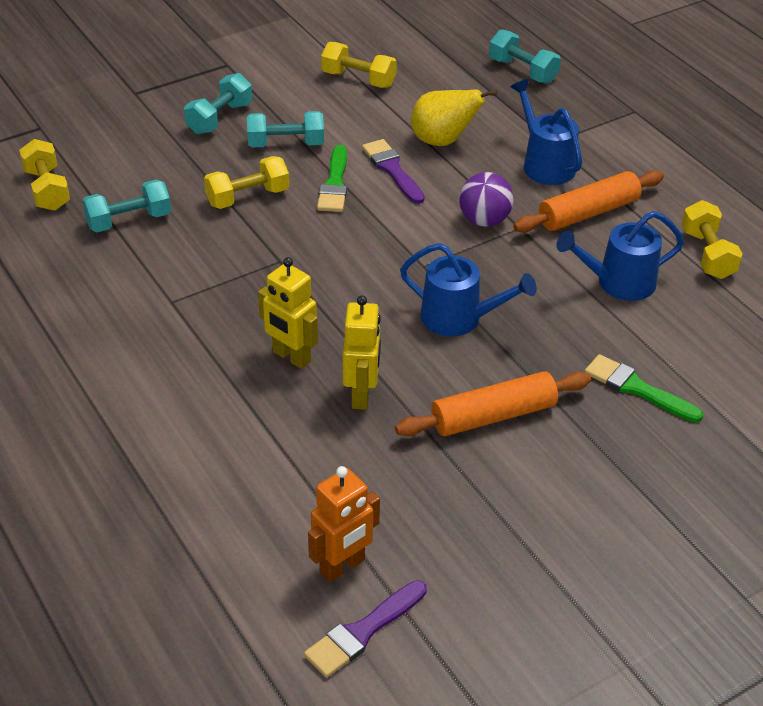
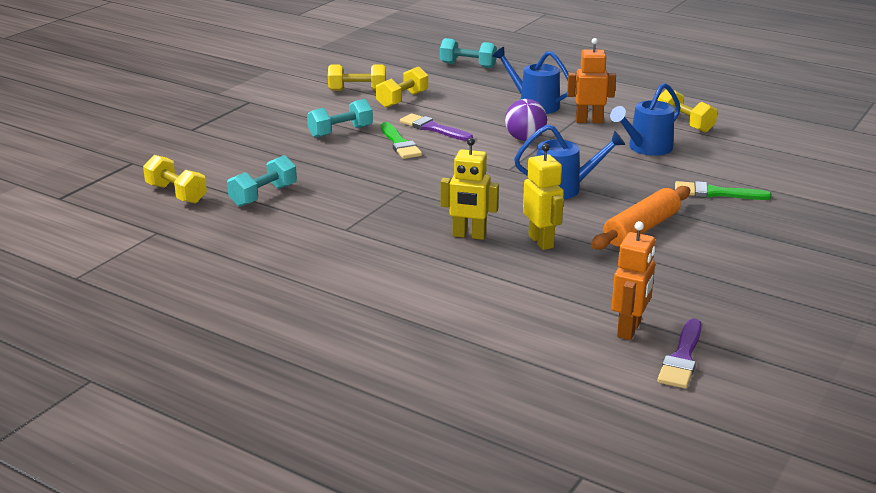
camera: 25 degrees left, 15 degrees down
turquoise dumbbell [184,73,252,134] -> none
yellow dumbbell [204,156,289,209] -> yellow dumbbell moved to [376,66,428,108]
yellow pear [411,89,497,146] -> none
orange rolling pin [513,170,664,233] -> orange robot [567,38,616,123]

